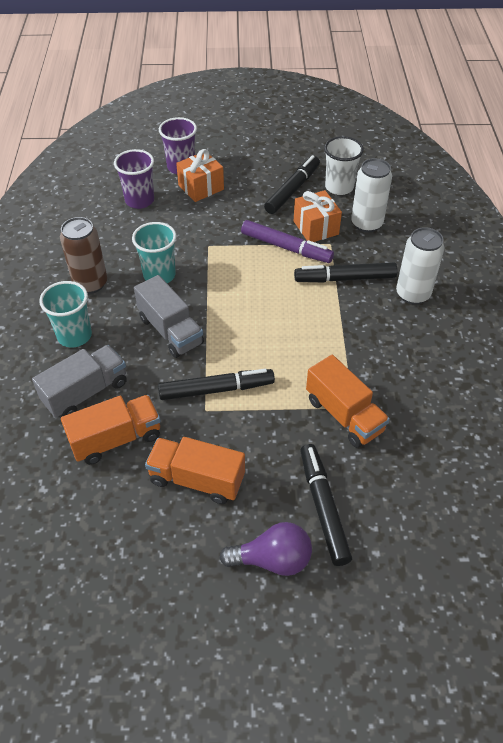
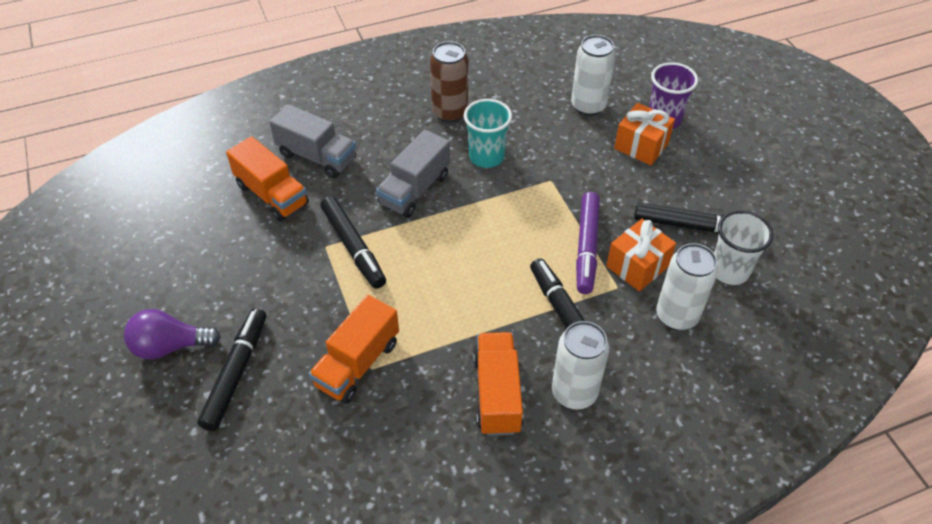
camera: 70 degrees right, 0 degrees up
turquoise cup [39,281,92,348] -> none
purple cup [114,149,154,209] -> white can [571,35,616,116]
orange truck [145,437,245,504] -> orange truck moved to [473,332,523,436]
purple light bulb [219,522,312,576] -> purple light bulb turned 105 degrees clockwise [124,309,221,360]
black marker [300,444,352,566] -> black marker turned 45 degrees counterclockwise [197,308,266,431]

